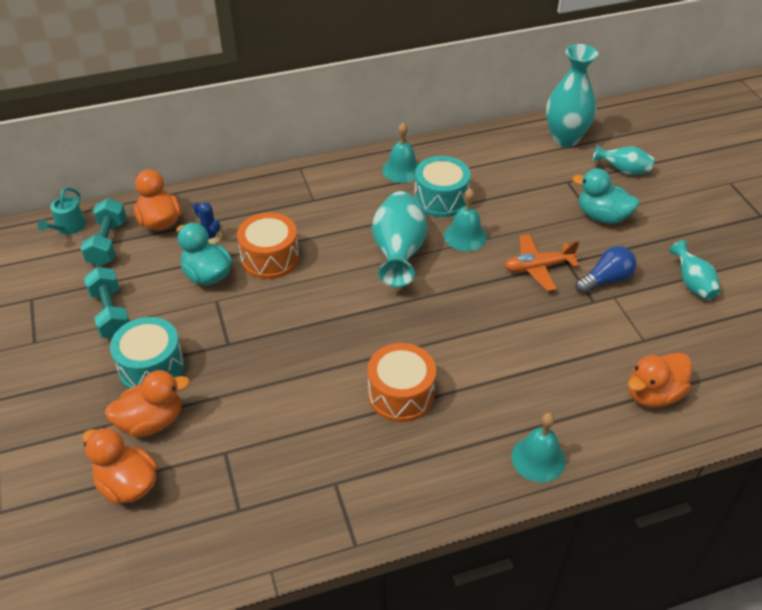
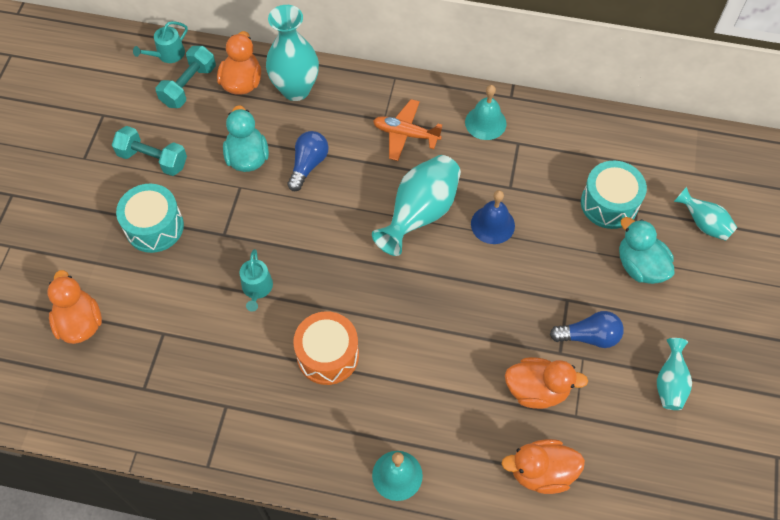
camera: 30 degrees right, 15 degrees up
turquoise dumbbell [84,267,130,338] -> turquoise dumbbell turned 75 degrees counterclockwise [112,126,187,176]
orange duck [105,370,190,437] -> orange duck moved to [505,357,588,409]
blue cactus [193,202,222,244] -> none
orange drum [237,212,299,279] -> blue light bulb [287,131,329,191]
turquoise drum [414,156,471,217] -> turquoise drum moved to [581,161,647,229]
turquoise bell [444,188,487,251] -> blue bell [471,190,515,244]
orange plane [505,234,579,291] -> orange plane moved to [373,99,442,161]
turquoise vase [546,44,598,147] -> turquoise vase moved to [266,5,319,101]
none -> turquoise watering can [239,249,273,312]

